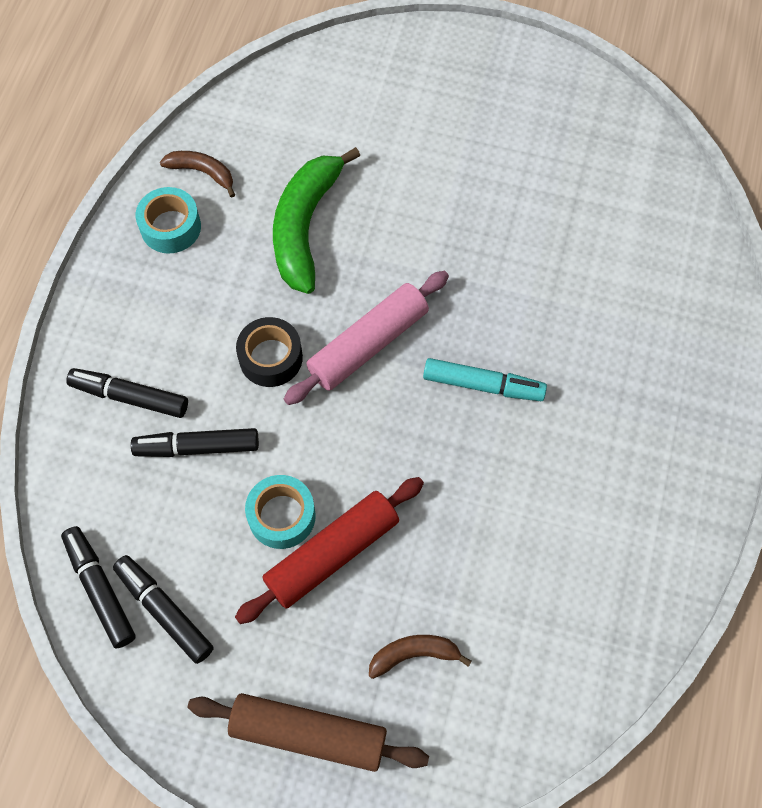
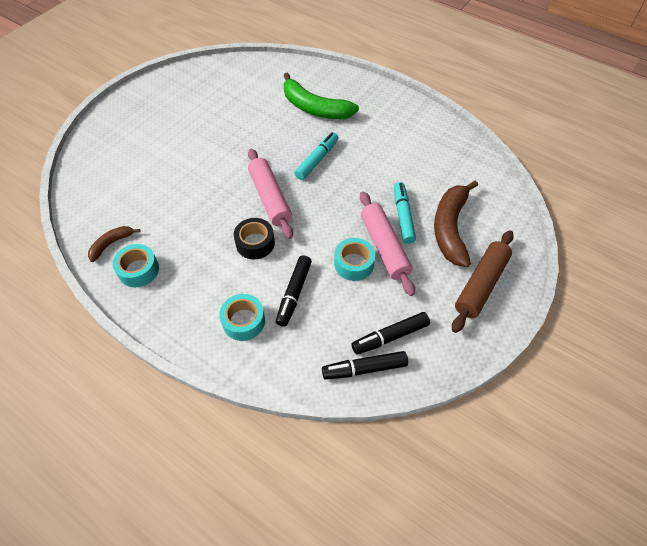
camera: 70 degrees left, 10 degrees down
black marker [66,368,188,418] -> turquoise tape [219,294,265,341]
red rolling pin [235,477,424,624] -> pink rolling pin [360,191,415,296]
green banana [273,147,360,294] -> green banana moved to [284,72,359,119]
brown banana [369,635,472,679] -> brown banana [434,180,478,267], size x1.96
none -> turquoise marker [394,182,416,244]

